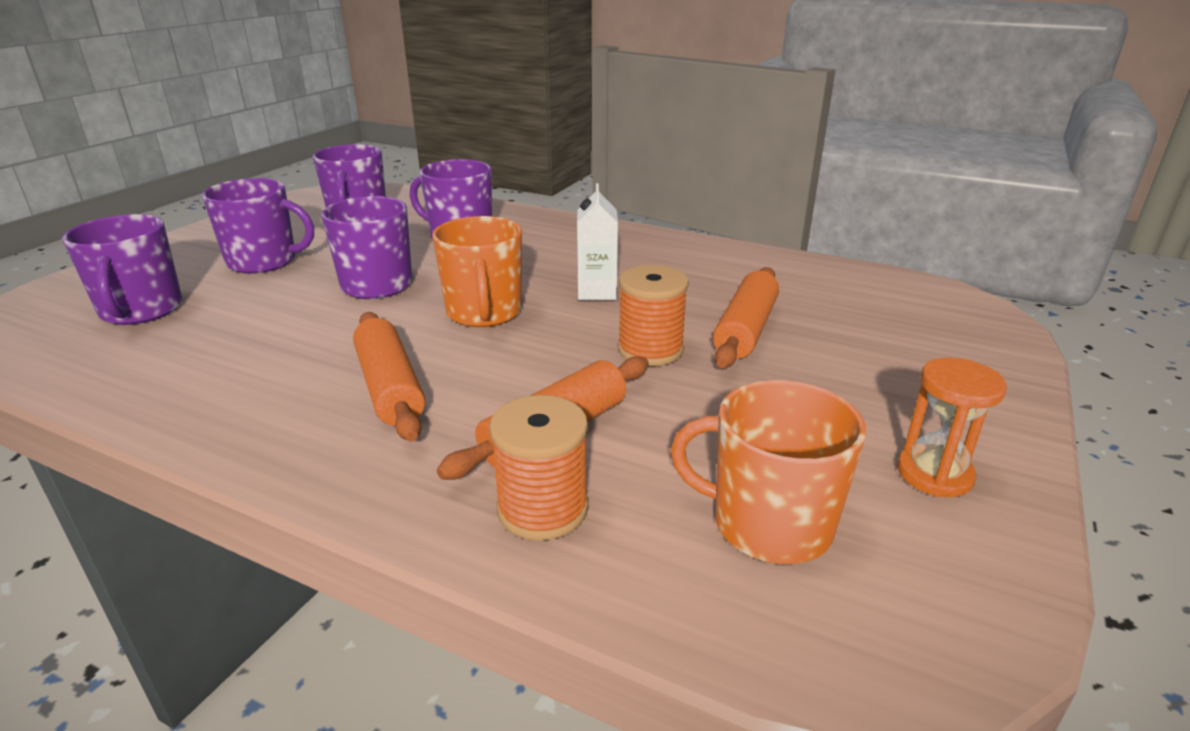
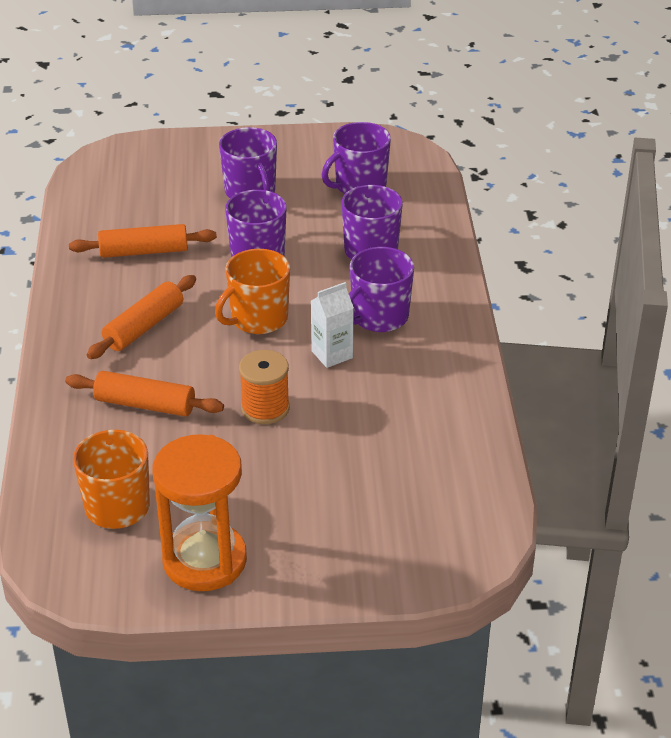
camera: 60 degrees right, 10 degrees up
purple mug [62,214,182,325] -> purple mug moved to [349,247,414,332]
orange spool [489,395,588,541] -> none
orange rolling pin [713,267,779,368] -> orange rolling pin moved to [69,224,217,258]
orange hourglass [897,358,1007,497] -> orange hourglass [152,434,247,591], size x1.86

